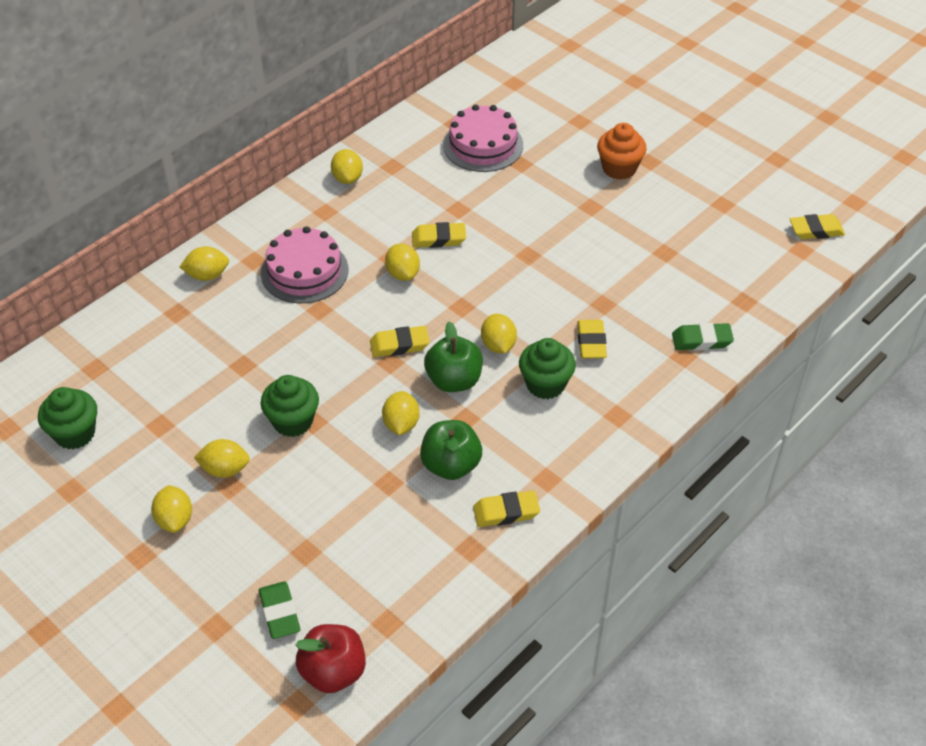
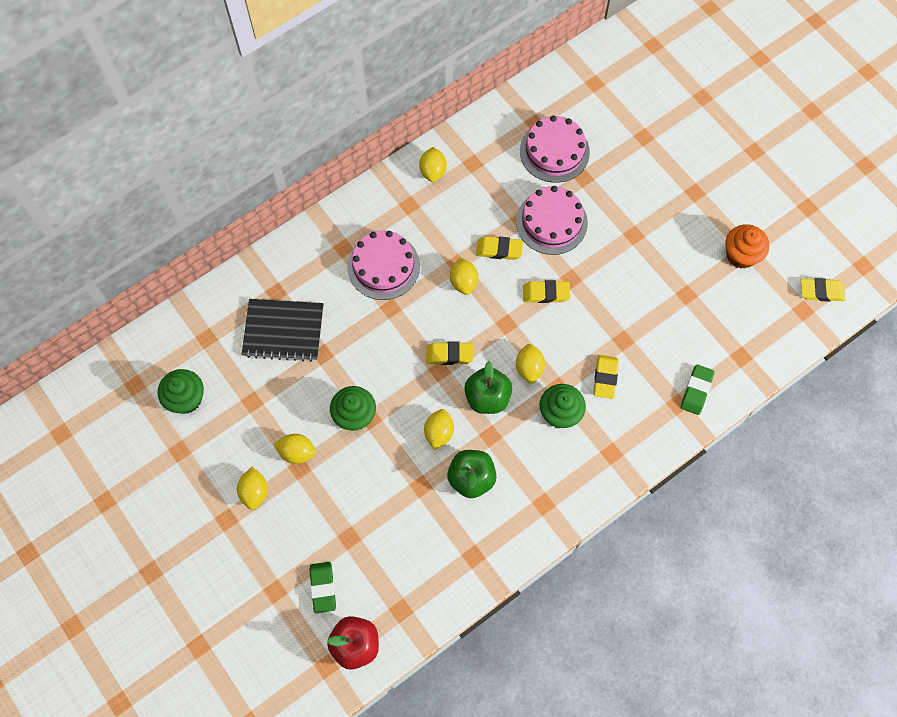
camera: 10 degrees right, 20 degrees up
yellow lemon [180,246,229,281] -> none
yellow eraser [473,491,540,527] -> yellow eraser moved to [523,280,570,303]
orange cupcake [597,123,647,180] -> orange cupcake moved to [725,224,769,269]
green eraser [672,323,734,351] -> green eraser turned 75 degrees counterclockwise [681,364,715,415]
none -> black notebook [242,299,324,362]
none -> pink cake [516,186,588,255]

